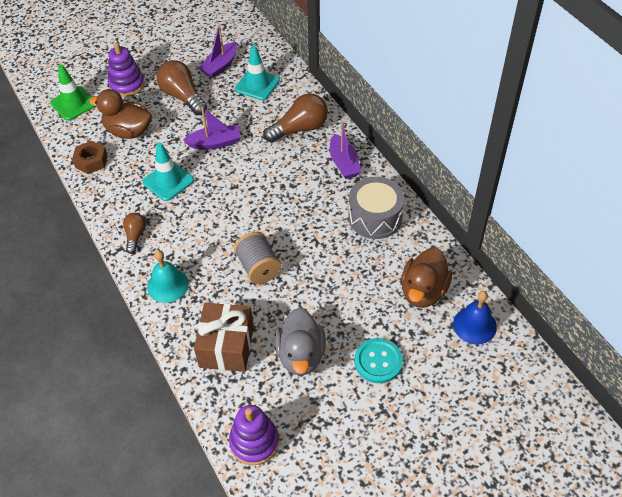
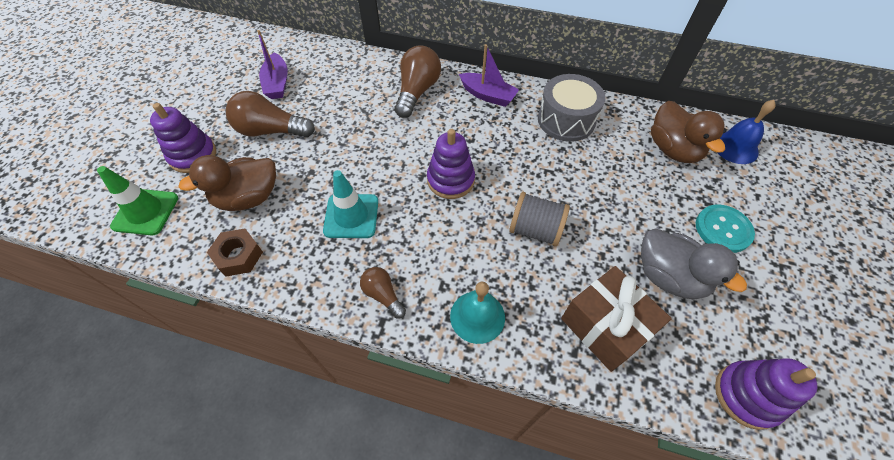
camera: 45 degrees left, 5 degrees up
purple boat [183,107,240,150] -> none
turquoise traffic cone [235,45,280,100] -> none
none -> purple stacking toy [427,129,475,199]

